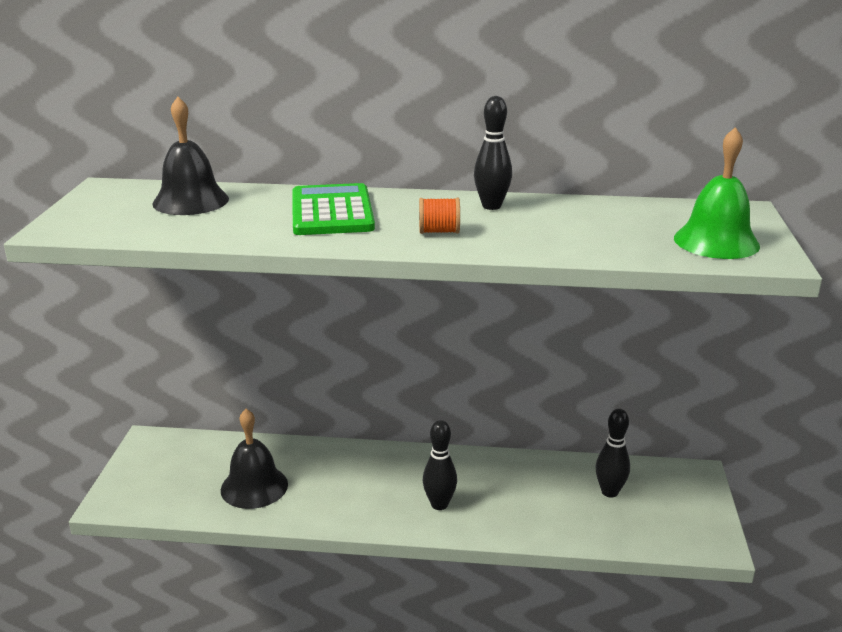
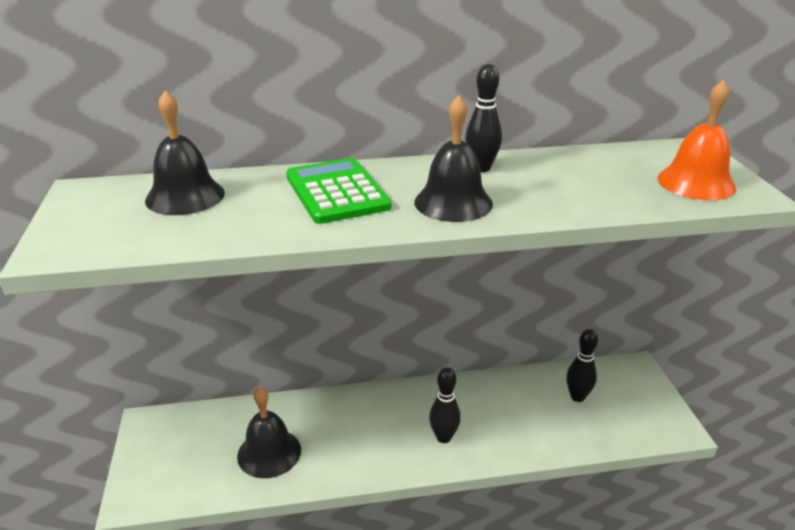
camera: 15 degrees left, 5 degrees up
orange spool [419,198,460,234] -> black bell [414,95,493,222]
green bell [674,127,760,259] -> orange bell [657,80,736,200]

